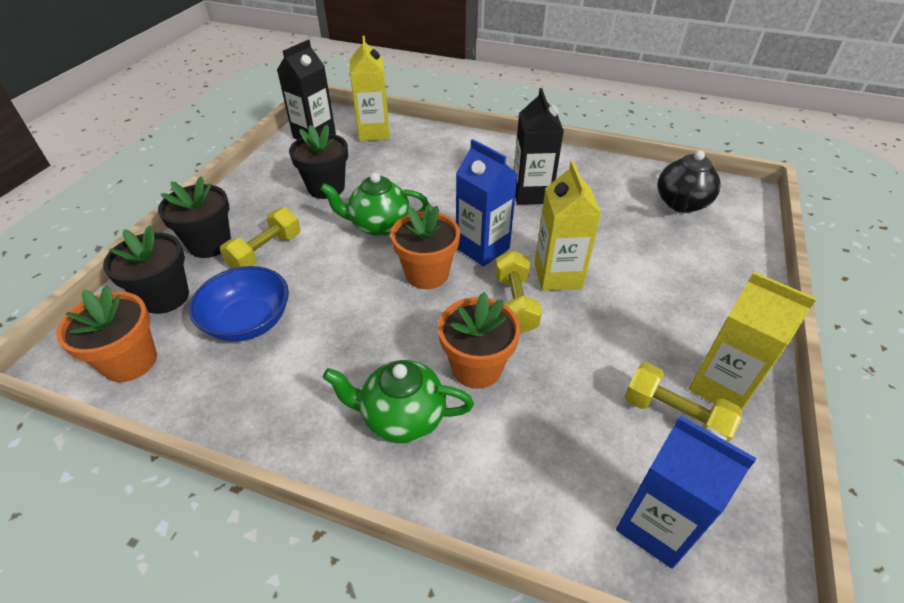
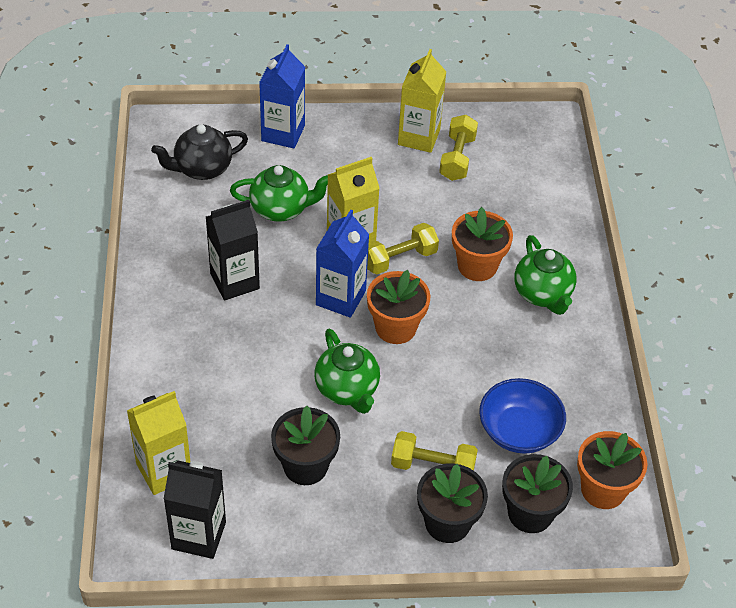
camera: 115 degrees left, 5 degrees up
blue carton [616,416,756,569] -> blue carton moved to [259,44,305,149]
black teapot [657,151,721,213] -> black teapot turned 150 degrees clockwise [151,124,248,180]
none -> green teapot [230,165,328,222]

